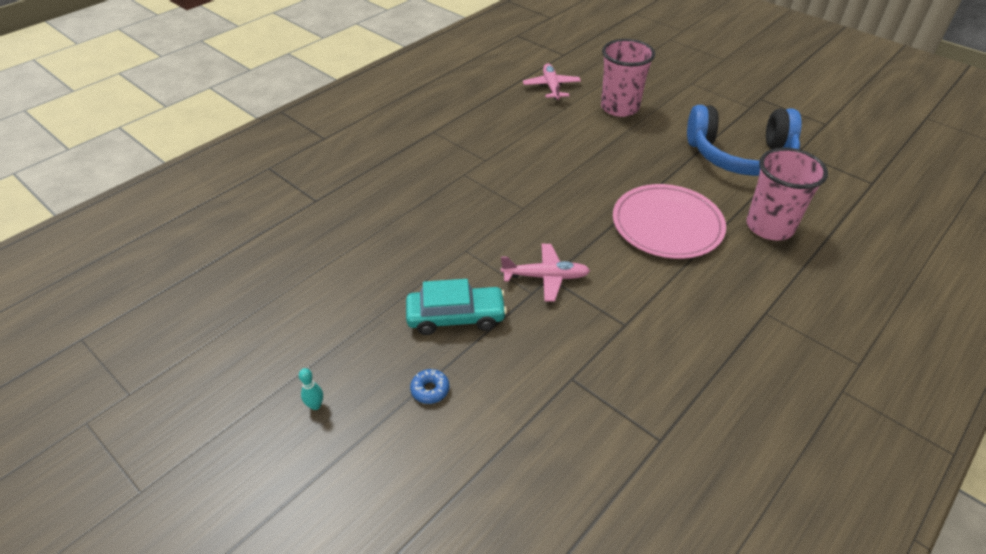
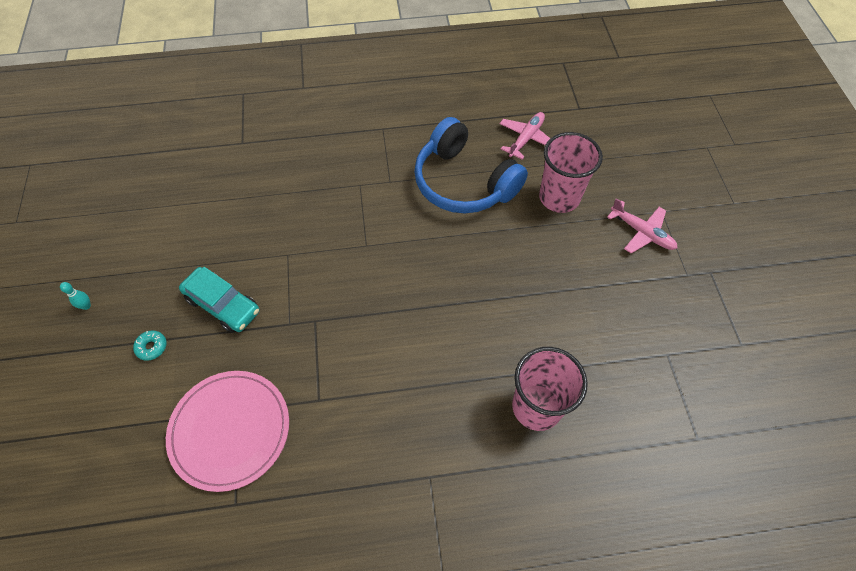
camera: 40 degrees right, 15 degrees up
blue donut [410,369,449,404] -> turquoise donut [133,331,166,361]
pink plane [501,244,590,301] -> pink plane moved to [607,198,678,253]
pink plate [613,184,726,259] -> pink plate moved to [166,371,289,492]
blue headphones [687,105,801,176] -> blue headphones moved to [414,117,528,213]

